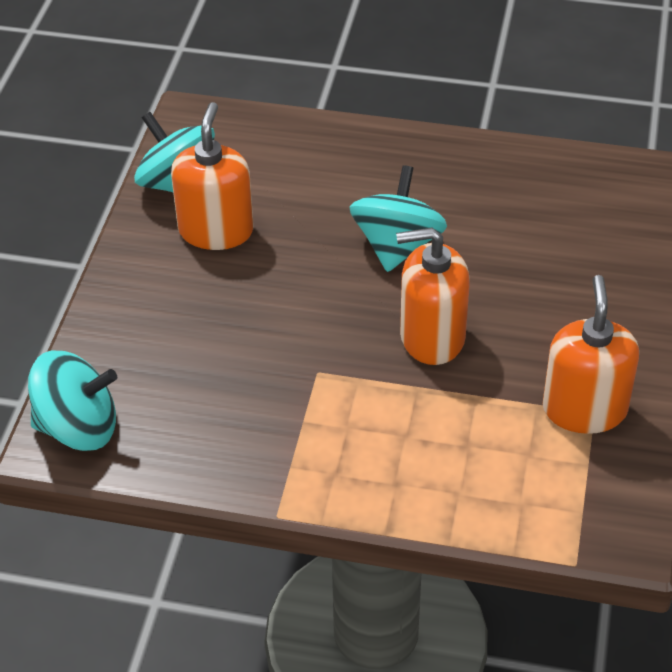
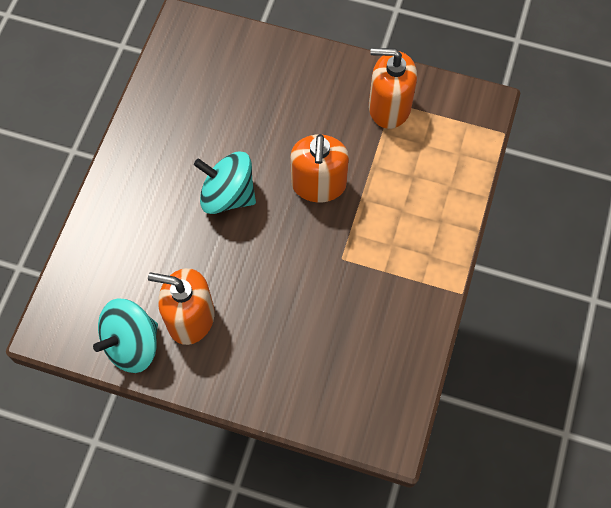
camera: 85 degrees left, 20 degrees up
turquoise spinning top [28,350,117,451] -> none

